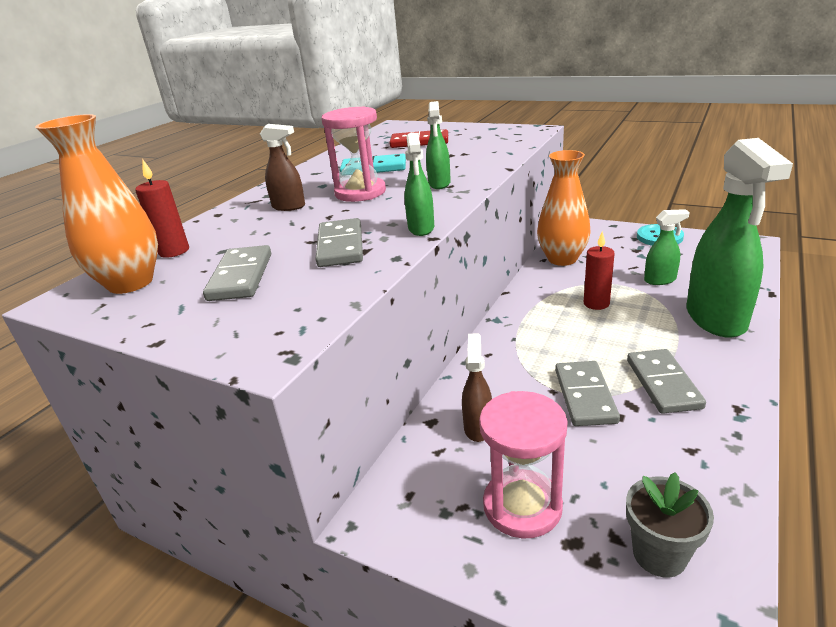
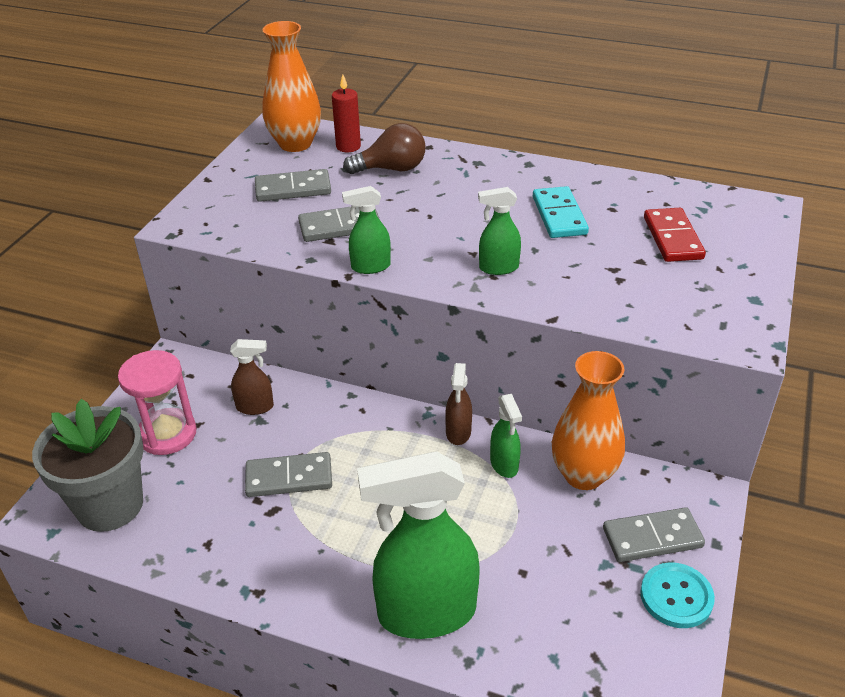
camera: 80 degrees right, 10 degrees up
brown spray bottle [260,124,305,211] -> brown spray bottle moved to [445,363,472,445]
pink hourglass [321,106,386,202] -> none
red candle [584,231,615,310] -> none
grey flower pot [626,472,714,578] -> grey flower pot [32,399,144,532], size x1.79
grey domino [627,349,706,414] -> grey domino moved to [603,507,705,562]
green spray bottle [644,209,690,285] -> green spray bottle moved to [490,394,522,478]
none -> brown light bulb [343,123,426,174]

